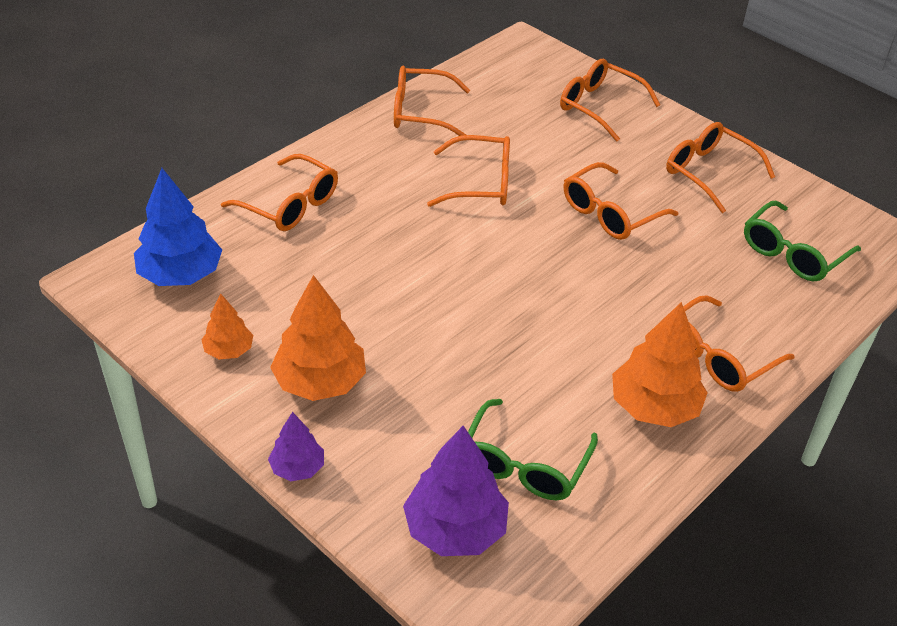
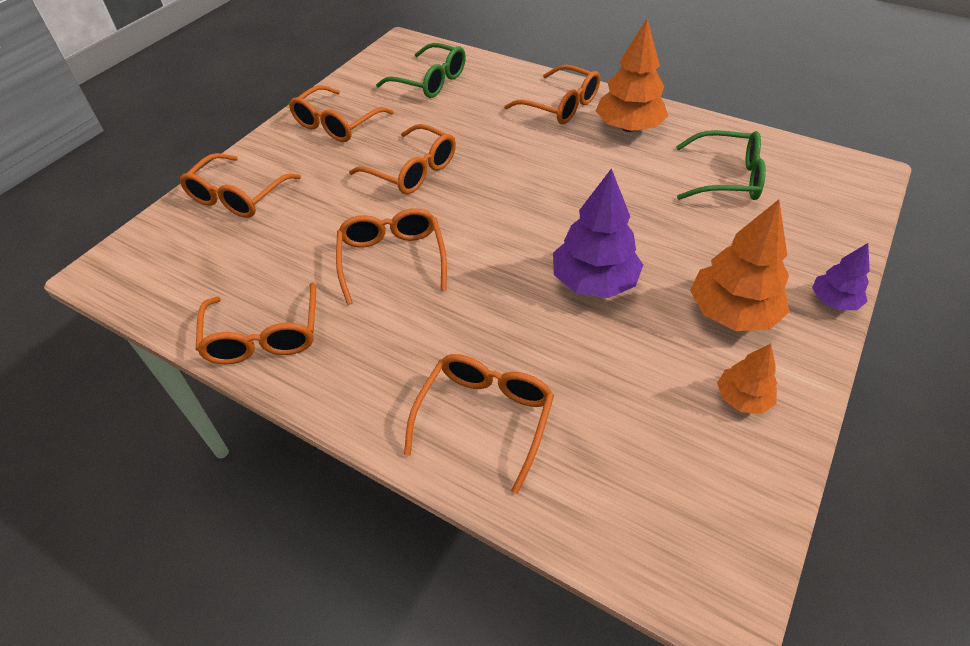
camera: 100 degrees left, 5 degrees up
blue tree [134,168,222,286] -> none
purple tree [403,426,509,556] -> purple tree moved to [553,168,643,298]

